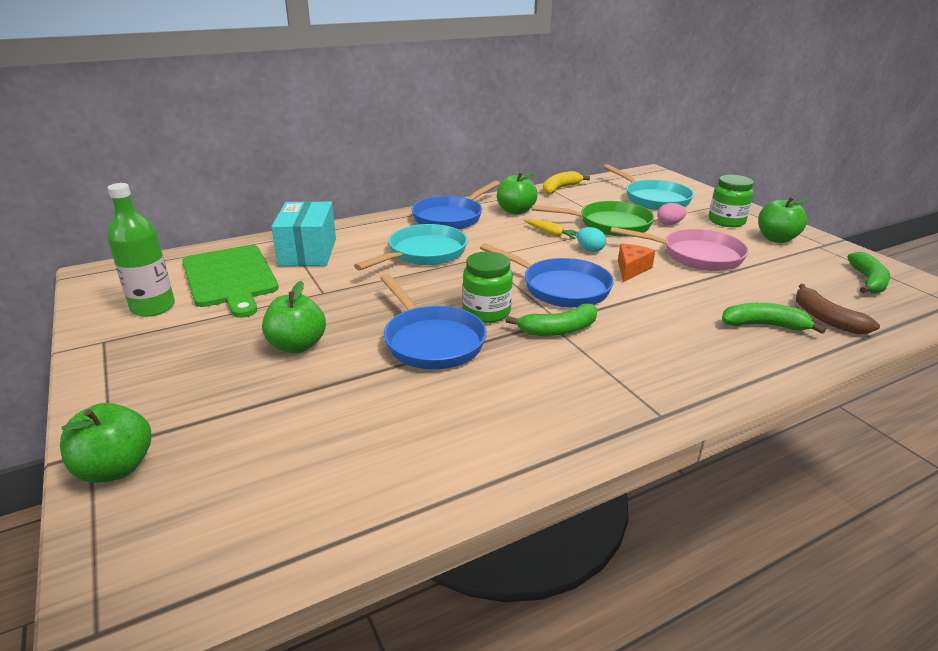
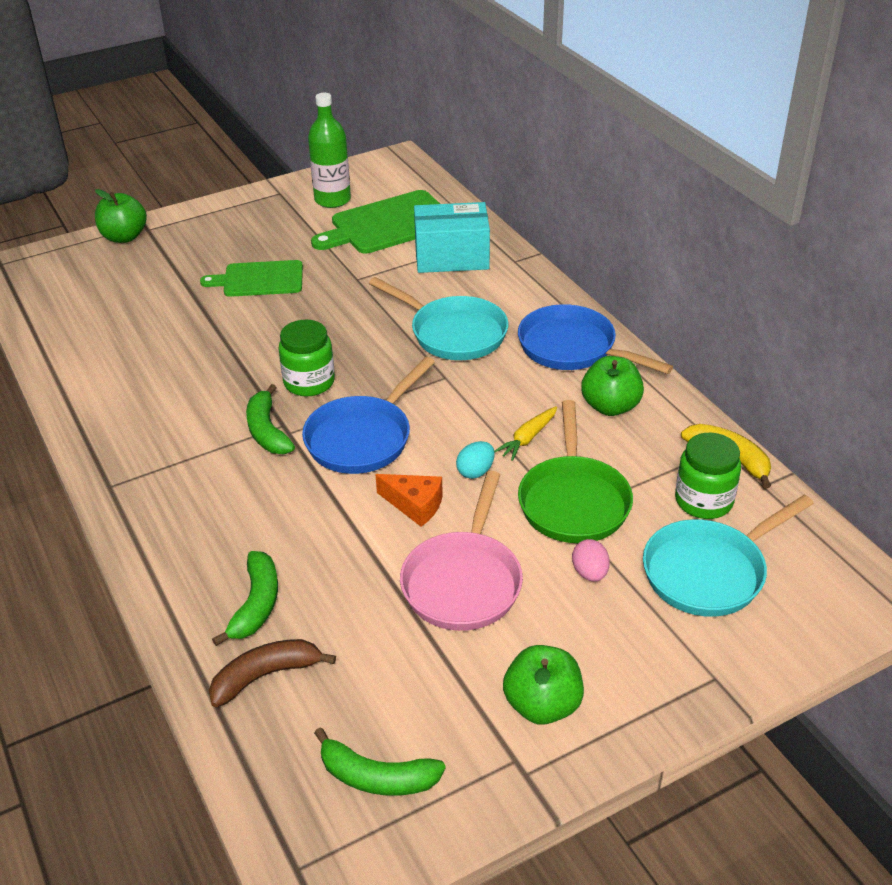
camera: 90 degrees right, 10 degrees up
green apple [262,281,326,353] -> green cutting board [200,260,303,297]
blue pan [380,274,487,370] -> none
green jar [709,175,754,227] -> green jar moved to [675,433,741,519]

